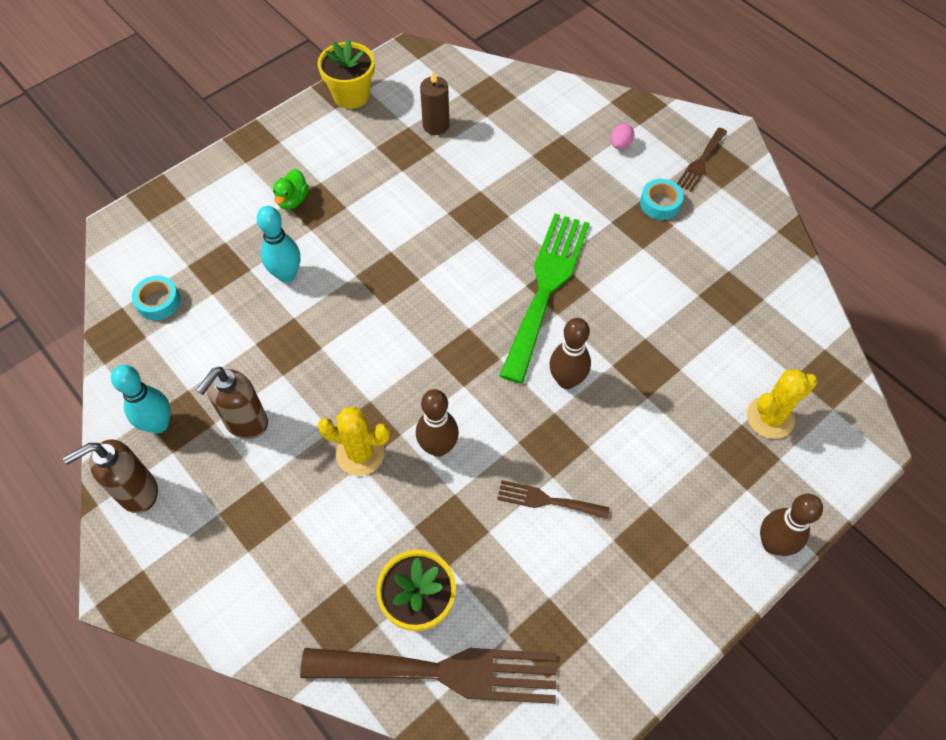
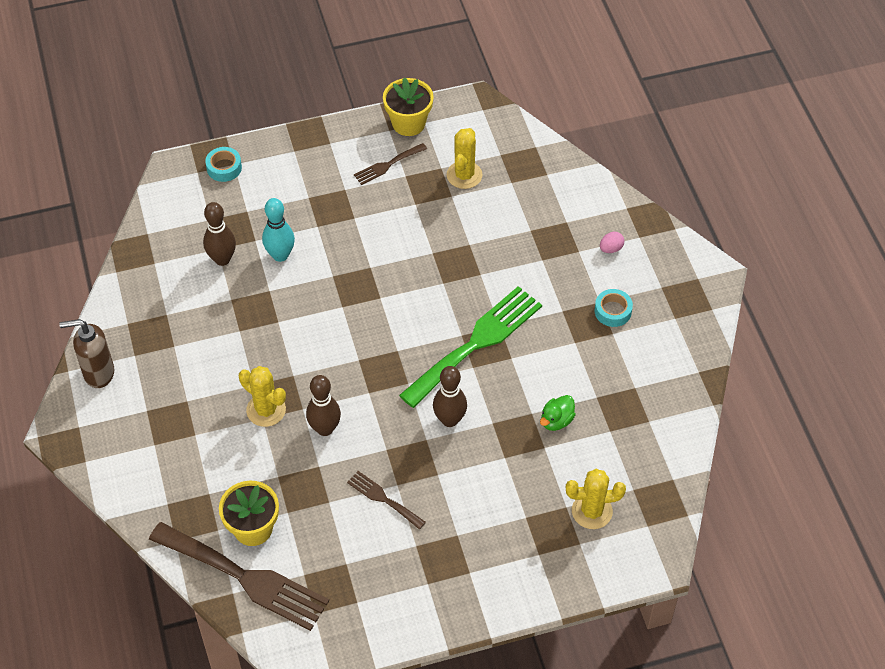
camera: 25 degrees right, 5 degrees down
turquoise bowling pin [111,365,171,433] -> none
turquoise tape [132,276,181,320] -> turquoise tape moved to [205,147,242,182]
brown soap dispenser [196,367,268,439] -> none
green duck [273,169,309,210] -> green duck moved to [540,395,576,431]
brown candle [420,71,449,135] -> yellow cactus [447,128,482,189]
brown fork [677,128,727,192] -> brown fork moved to [354,143,427,185]
brown bowling pin [760,494,823,556] -> brown bowling pin moved to [203,202,236,266]

